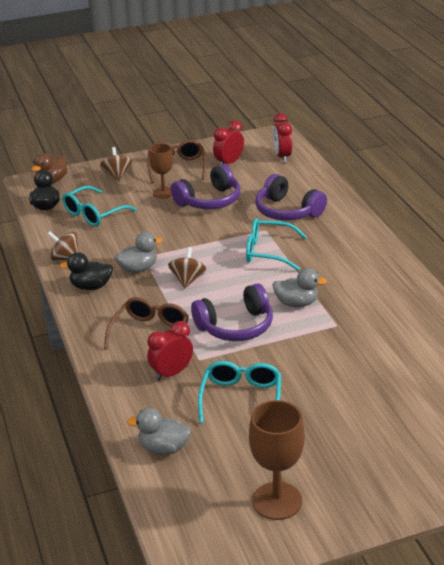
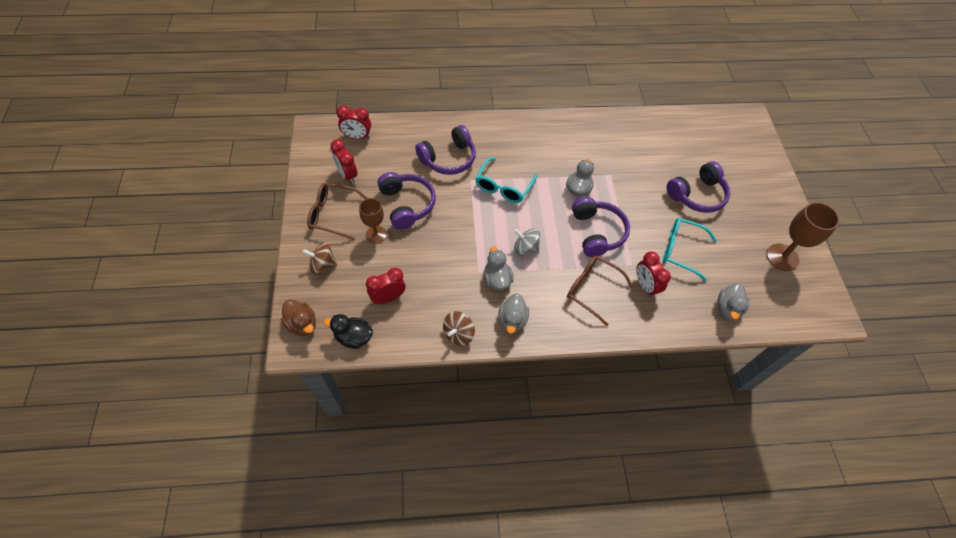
camera: 80 degrees left, 25 degrees up
black duck [60,252,113,290] -> grey duck [498,293,529,334]
turquoise glasses [62,186,137,226] -> red clock [366,268,406,304]
brown spinning top [168,247,207,289] -> grey spinning top [514,228,540,255]
none -> purple headphones [667,161,730,213]

